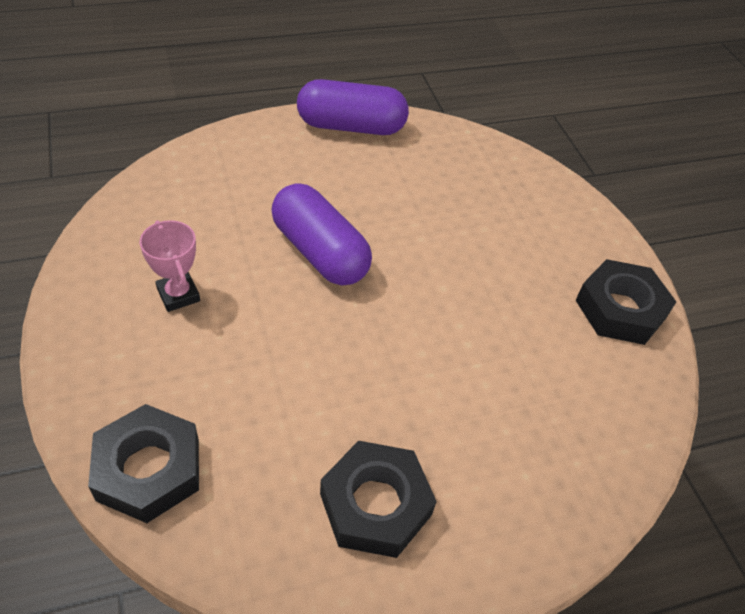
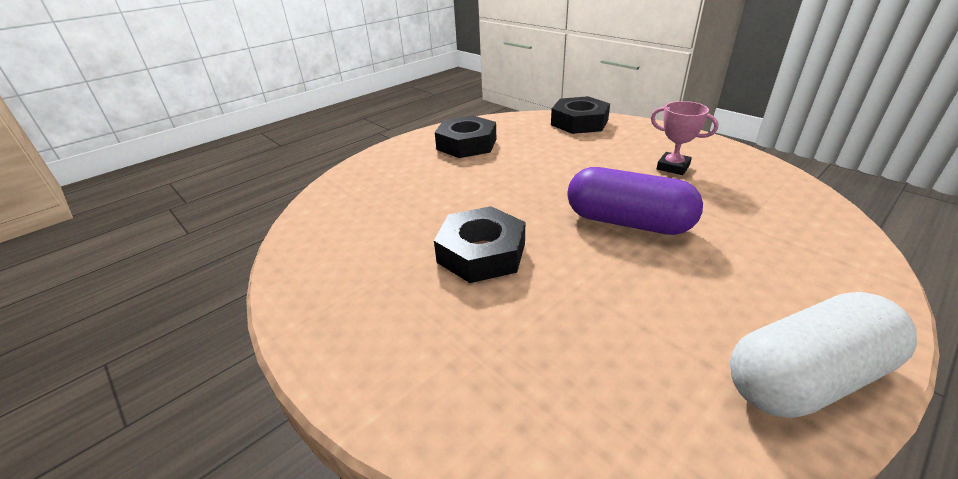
camera: 160 degrees right, 15 degrees down
purple capsule [297,79,409,135] -> white capsule [730,292,917,418]
black nut [576,259,676,345] -> black nut moved to [434,206,525,283]

